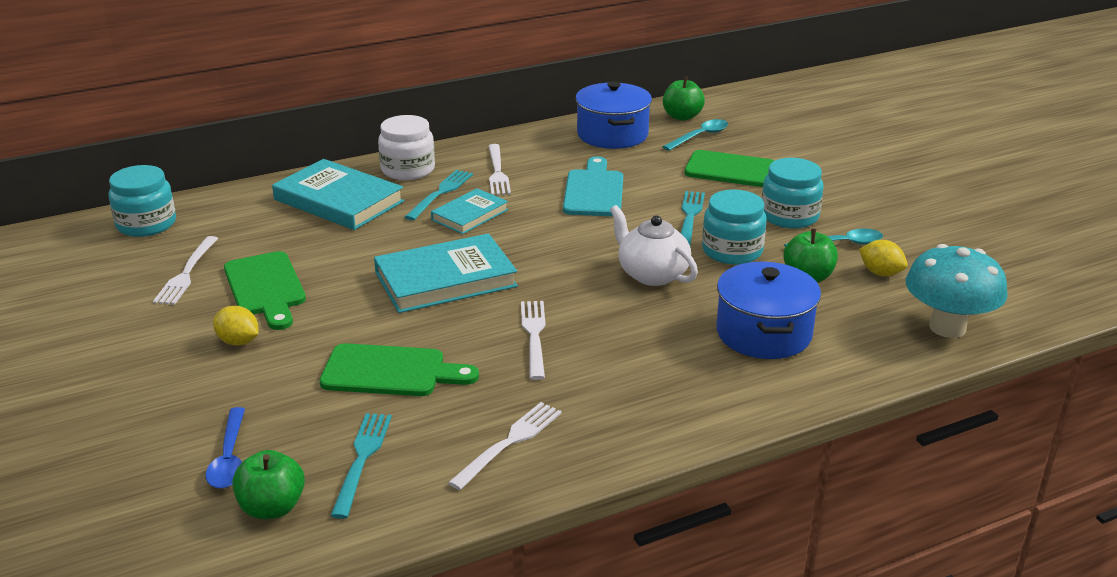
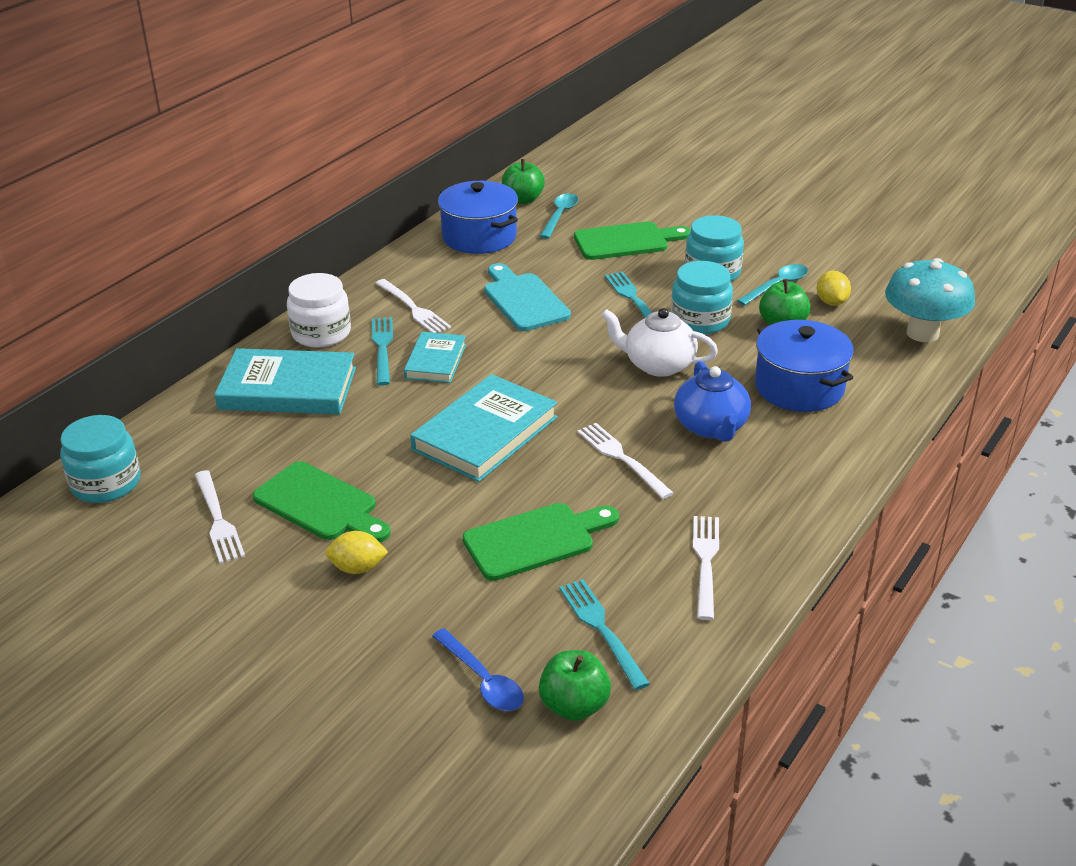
camera: 30 degrees left, 5 degrees up
yellow lemon [859,240,908,276] -> yellow lemon turned 75 degrees clockwise [817,271,851,306]
none -> blue teapot [674,361,751,442]

